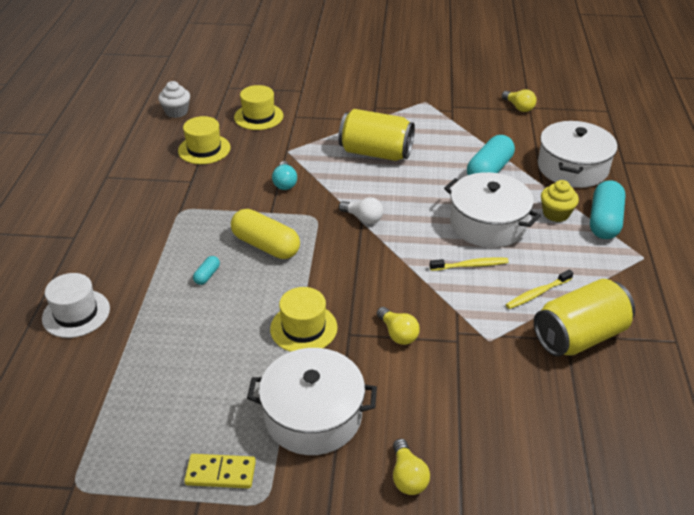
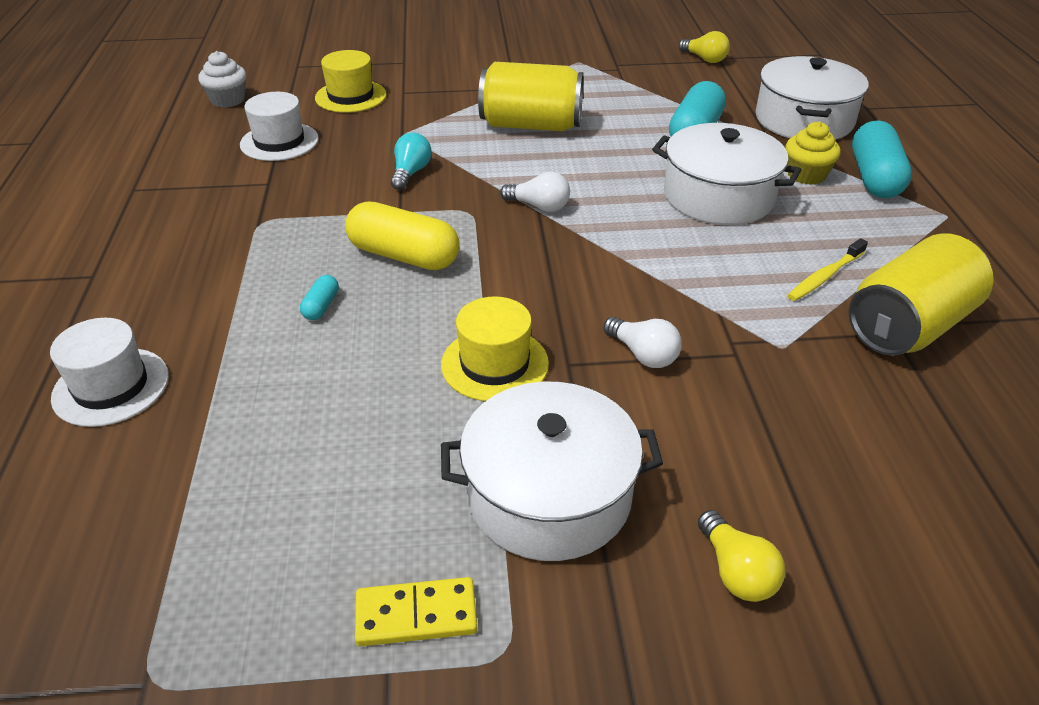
camera: 10 degrees left, 0 degrees up
yellow hat [178,116,230,164] -> white hat [240,92,319,161]
turquoise light bulb [272,161,297,190] -> turquoise light bulb turned 150 degrees counterclockwise [391,132,432,190]
yellow light bulb [377,307,420,345] -> white light bulb [603,317,682,368]
yellow toothbrush [430,257,509,271] -> none

